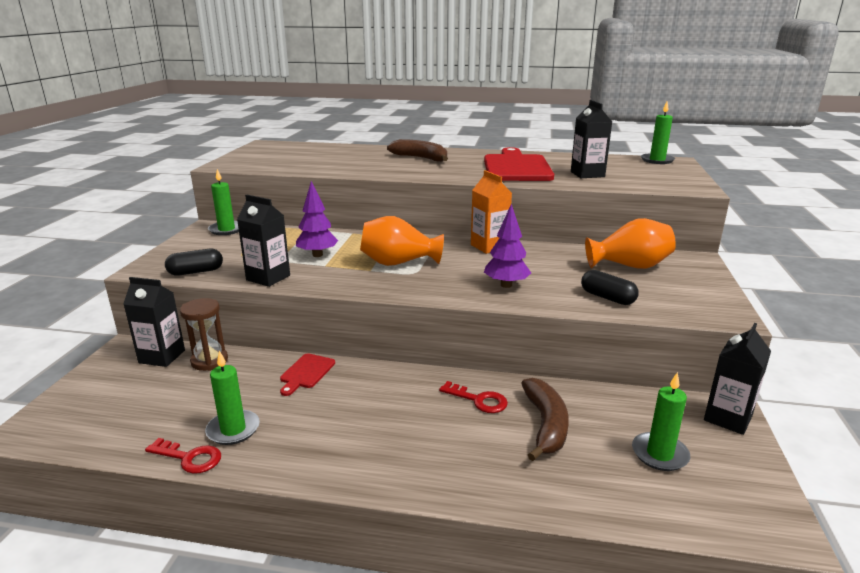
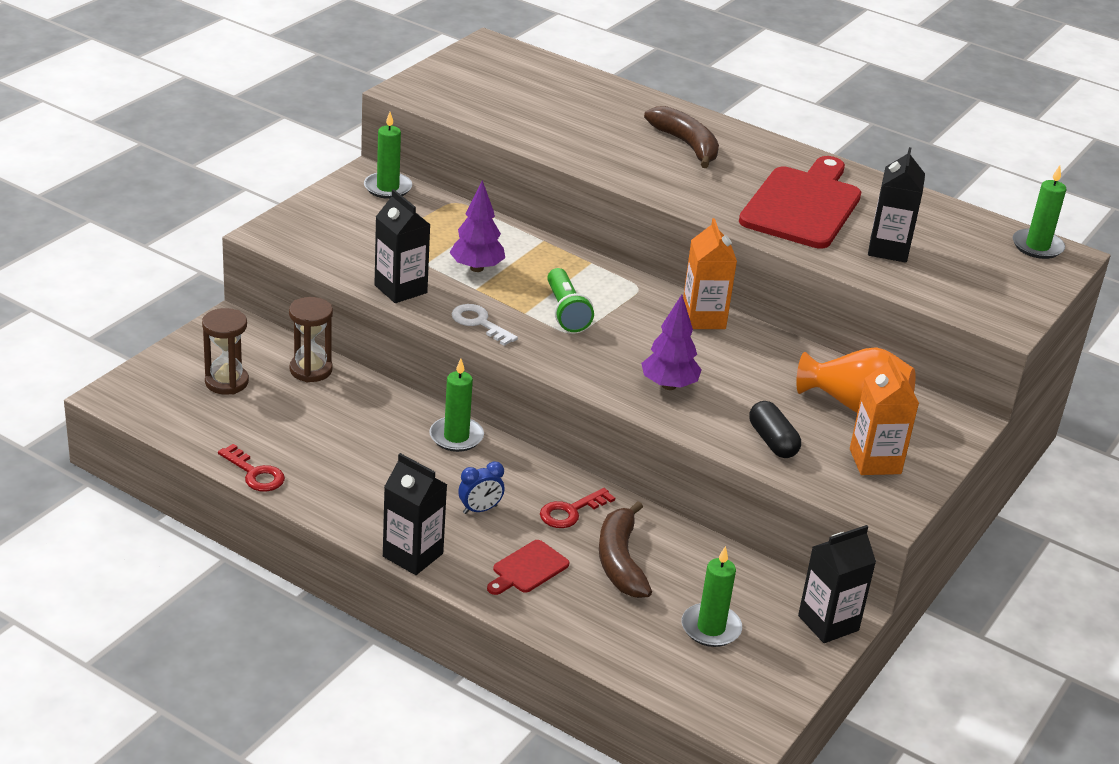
camera: 20 degrees right, 10 degrees up
black carton [123,277,185,367] -> black carton moved to [383,453,447,575]
black capsule [165,249,223,276] -> none
green candle [205,351,260,445] -> green candle moved to [429,359,484,452]
red cutting board [280,353,335,396] -> red cutting board moved to [487,540,570,595]
orange vase [360,216,444,266] -> green flashlight [547,268,594,332]
red key [439,381,508,413] -> red key turned 90 degrees clockwise [540,488,615,528]
brown banana [521,378,569,461] -> brown banana turned 150 degrees clockwise [599,501,652,598]
none -> brown hourglass [202,308,249,395]
none -> white key [452,304,518,346]
none -> blue clock [458,461,504,514]
none -> orange carton [850,355,919,475]

